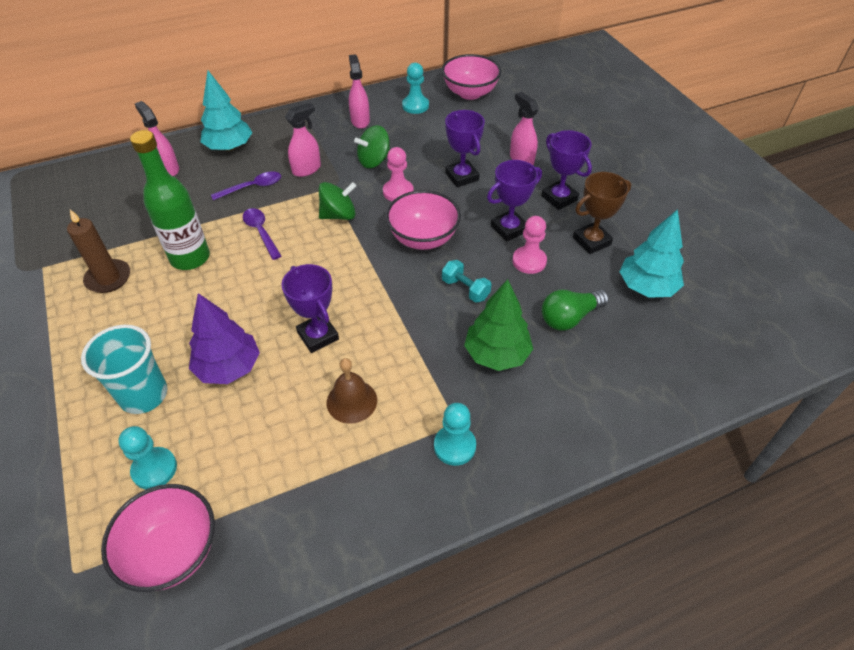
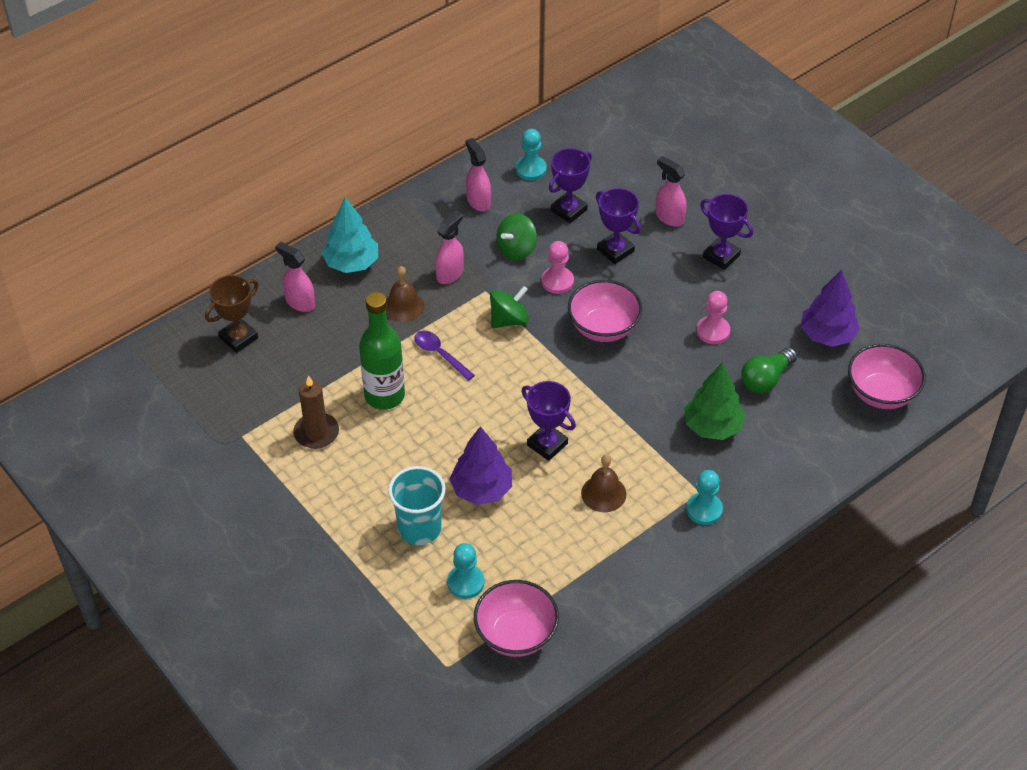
camera: 15 degrees left, 0 degrees up
purple spoon [211,171,281,200] -> brown bell [386,266,425,322]
pink bowl [442,54,501,100] -> pink bowl moved to [848,344,926,409]
turquoise dumbbell [442,260,491,303] -> none
purple trophy [487,160,542,242] -> purple trophy moved to [549,148,592,223]
brown trophy [573,172,631,254] -> brown trophy moved to [205,275,258,353]
turquoise tree [619,209,684,298] -> purple tree [801,269,860,347]

